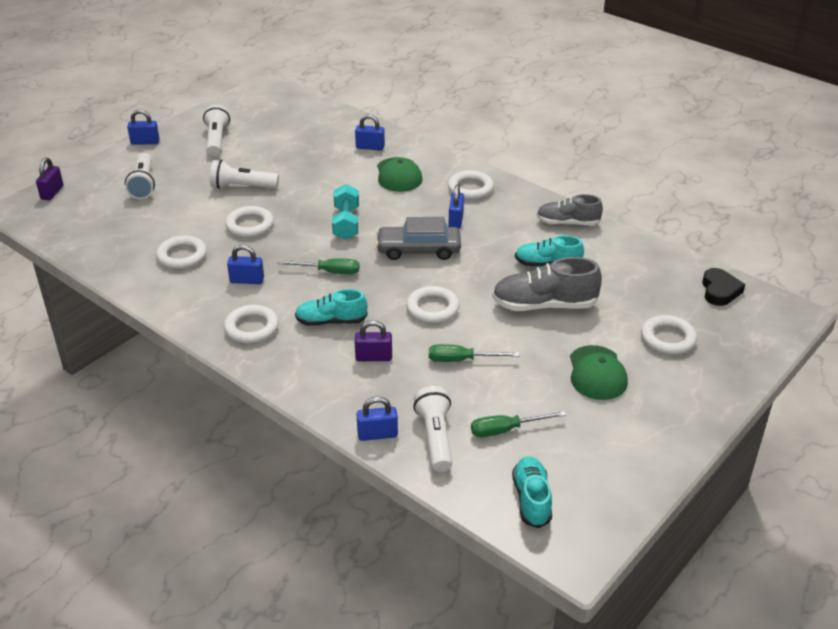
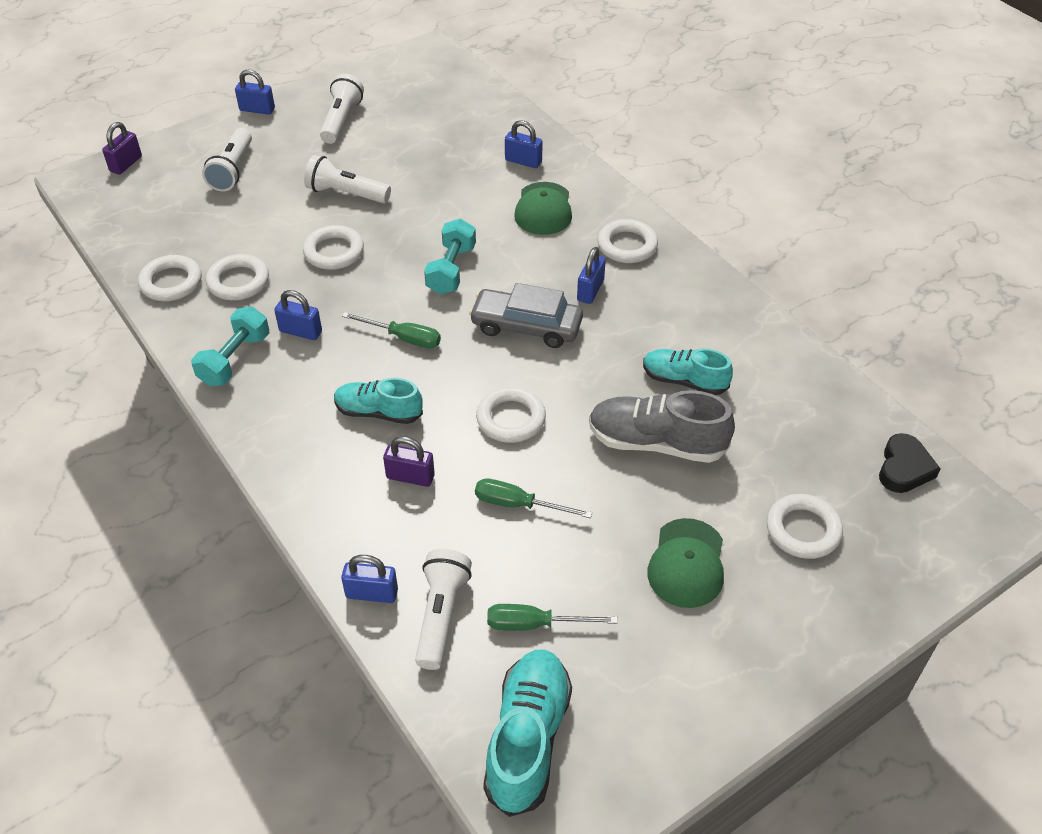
camera: 15 degrees right, 10 degrees up
white ring [224,305,279,344] -> white ring moved to [138,255,202,301]
turquoise shoe [512,456,552,528] -> turquoise shoe [483,649,572,817], size x1.50
grey shoe [537,194,603,225] -> none
none -> turquoise dumbbell [191,307,269,386]

